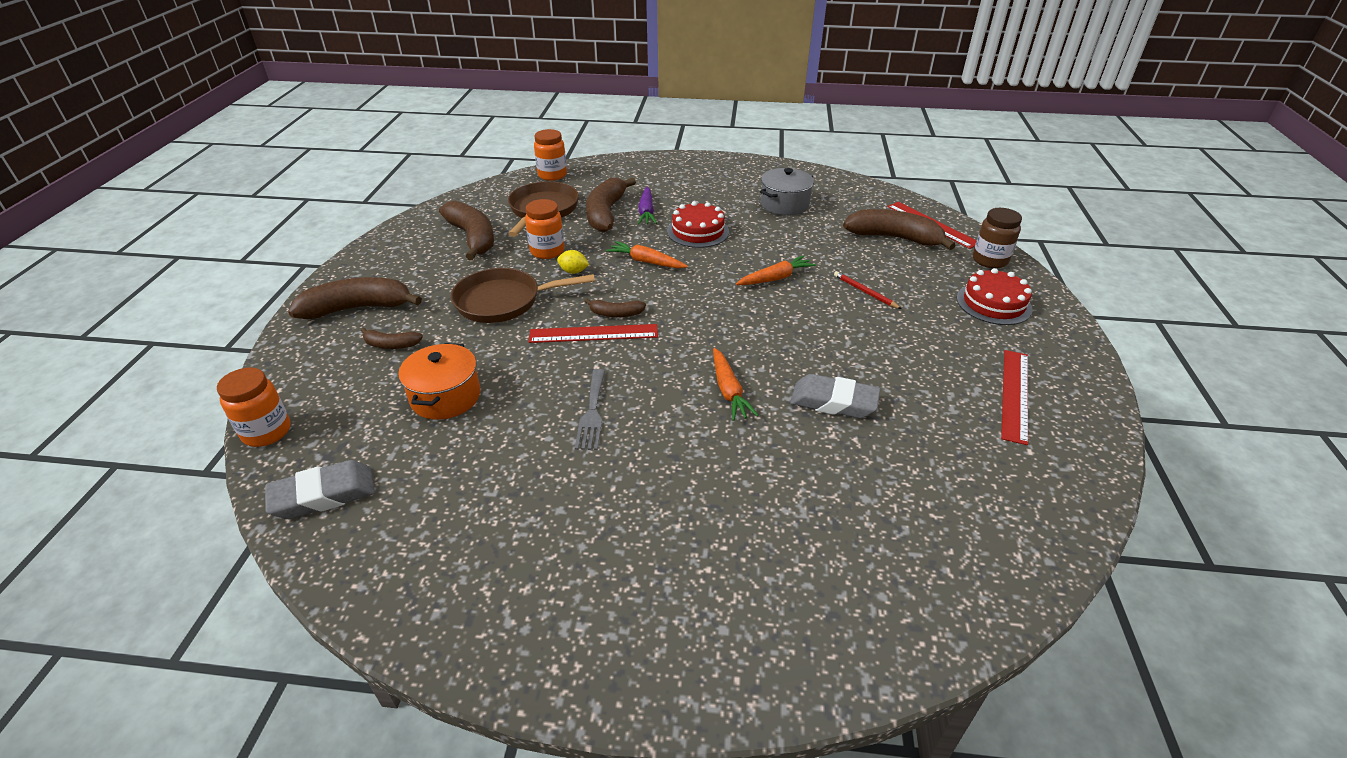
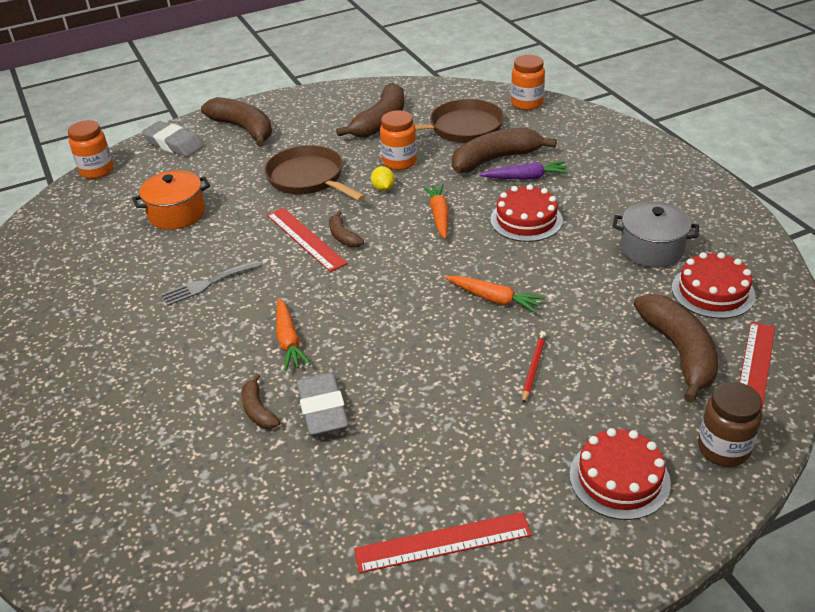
camera: 60 degrees right, 0 degrees up
grey eraser [265,460,375,519] -> grey eraser moved to [142,121,204,157]
brown banana [361,327,423,349] -> brown banana moved to [241,374,280,429]
purple carrot [638,187,657,225] -> purple carrot turned 150 degrees counterclockwise [479,161,569,180]
orange carrot [713,348,759,421] -> orange carrot turned 60 degrees counterclockwise [276,298,311,371]
none -> red cake [672,252,756,319]

